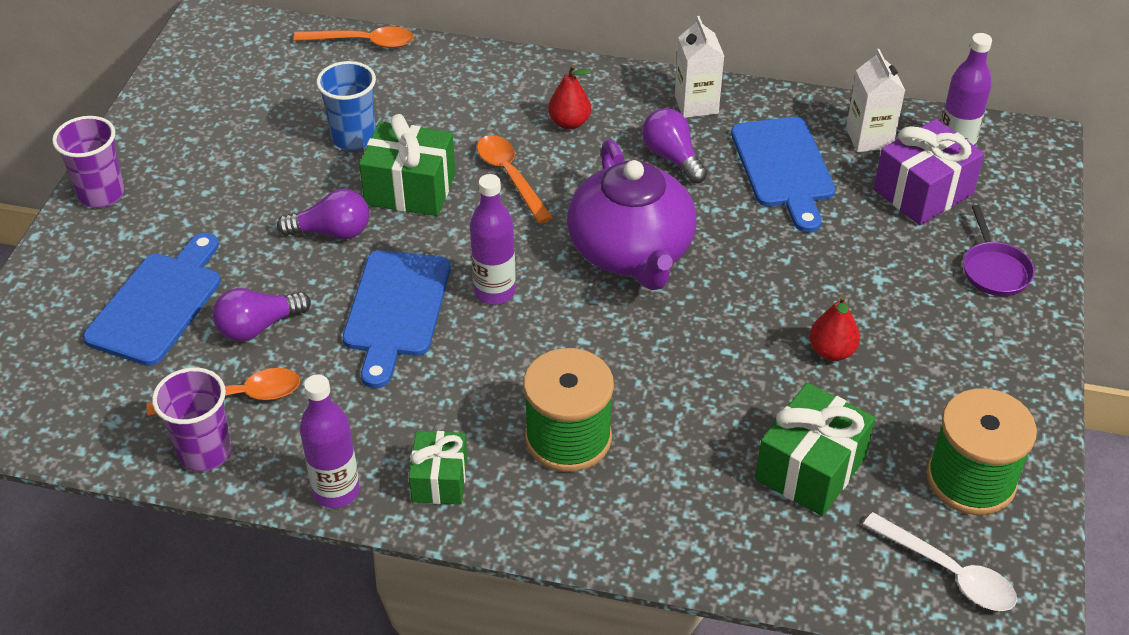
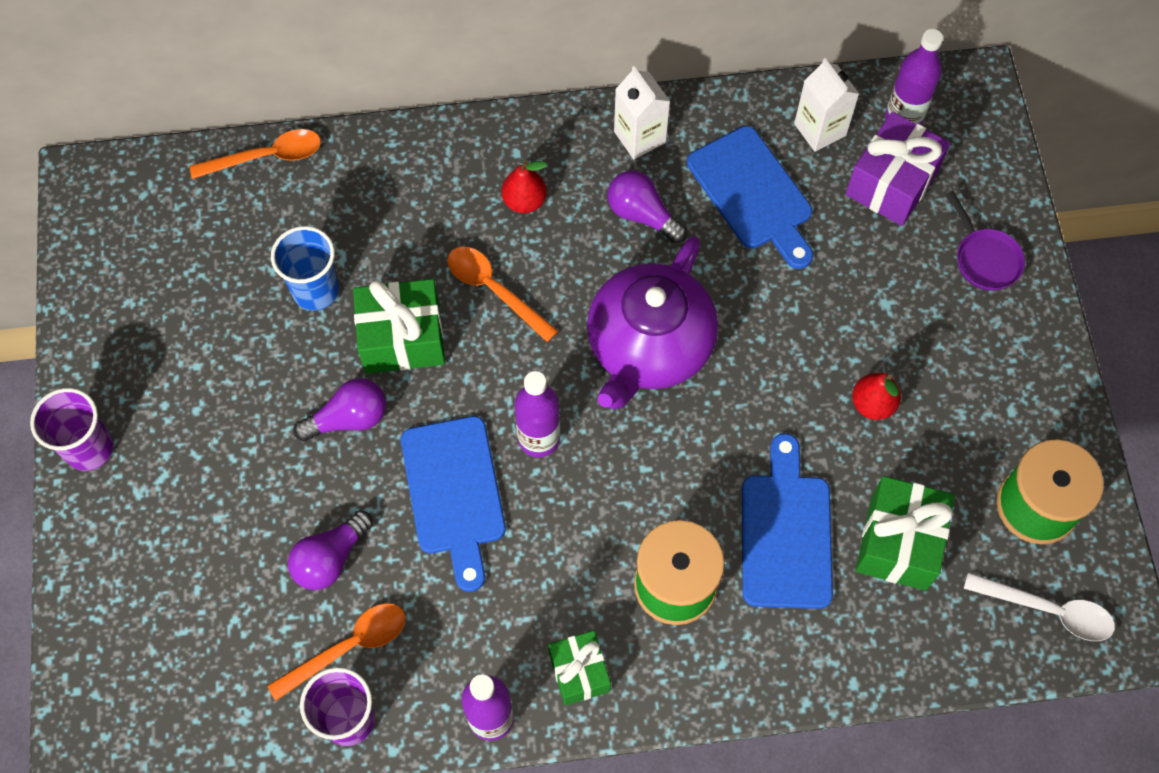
camera: 20 degrees left, 20 degrees up
blue cutting board [83,233,221,366] -> blue cutting board moved to [742,433,833,609]
purple teapot [567,140,697,290] -> purple teapot turned 60 degrees clockwise [587,236,718,409]

